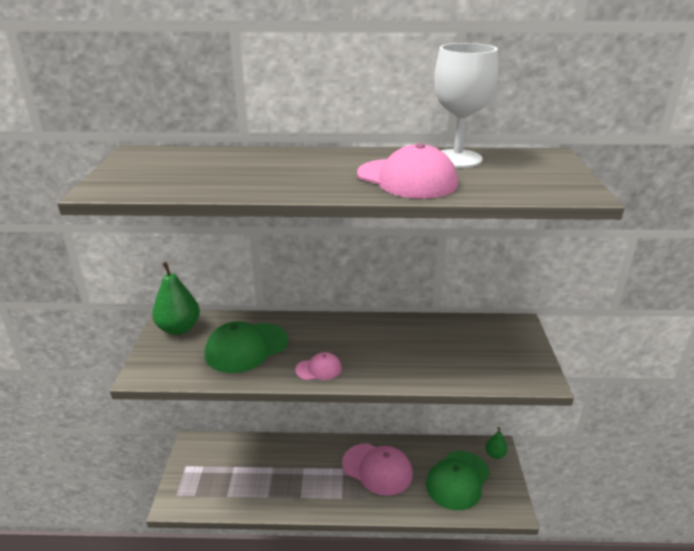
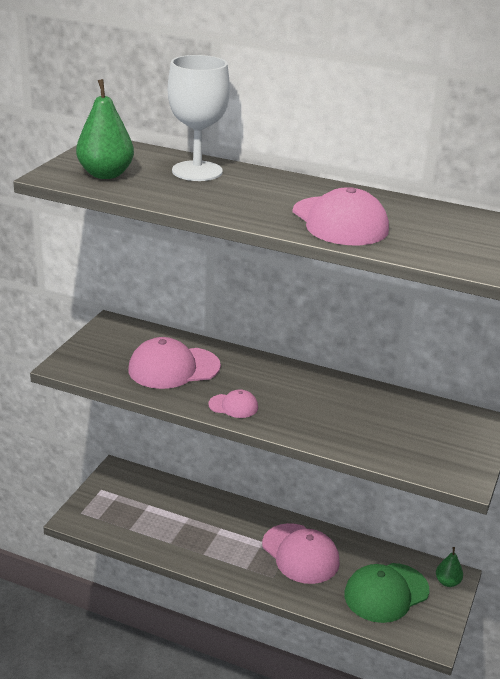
camera: 20 degrees right, 0 degrees up
green pear [152,262,200,335] -> green pear moved to [76,79,134,179]
green cap [205,321,289,373] -> pink cap [128,337,221,389]
white goblet [434,43,498,168] -> white goblet moved to [168,55,230,181]

